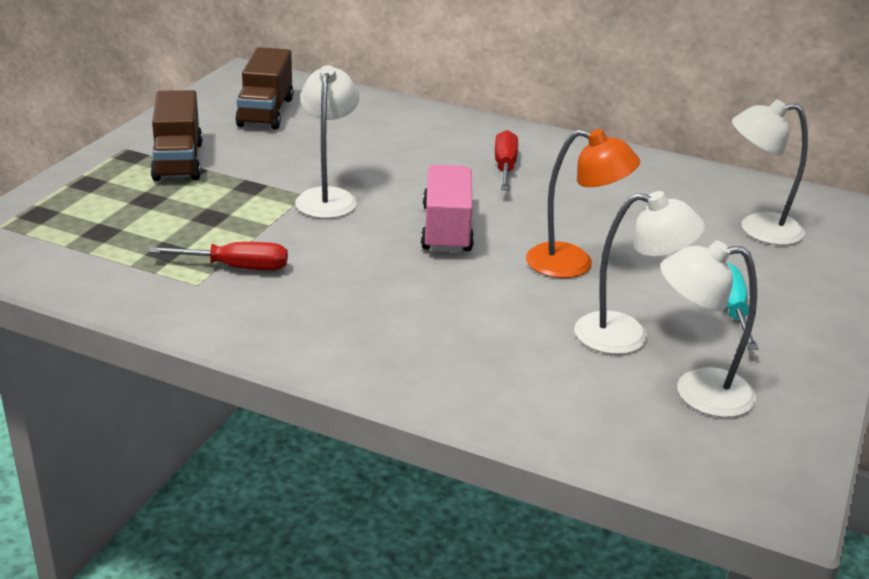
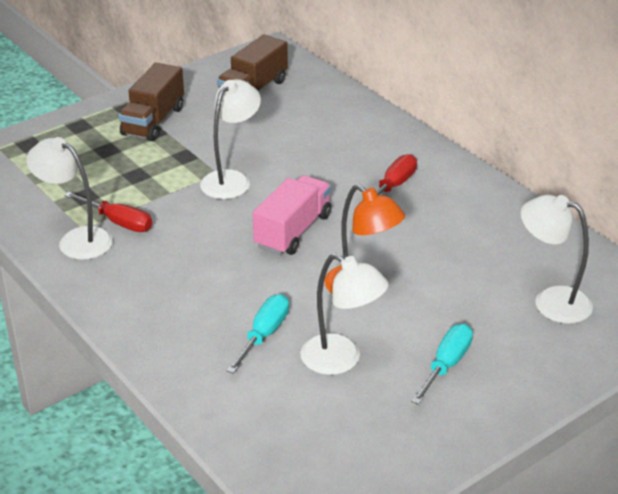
camera: 30 degrees right, 5 degrees up
white lamp [660,241,757,417] -> white lamp moved to [26,137,113,260]
none -> turquoise screwdriver [227,294,289,374]

